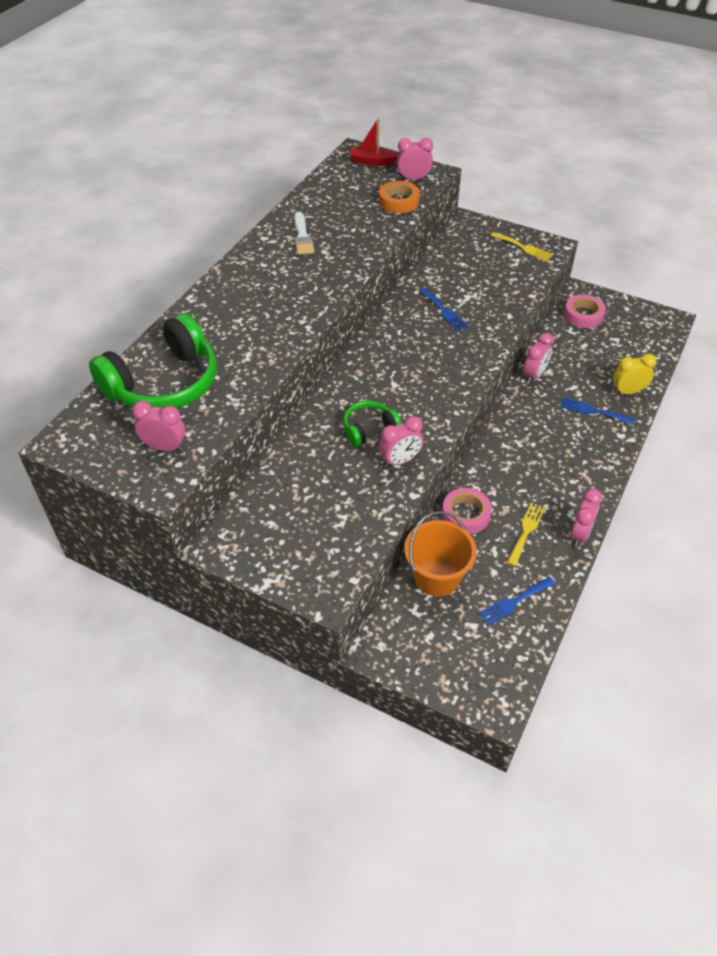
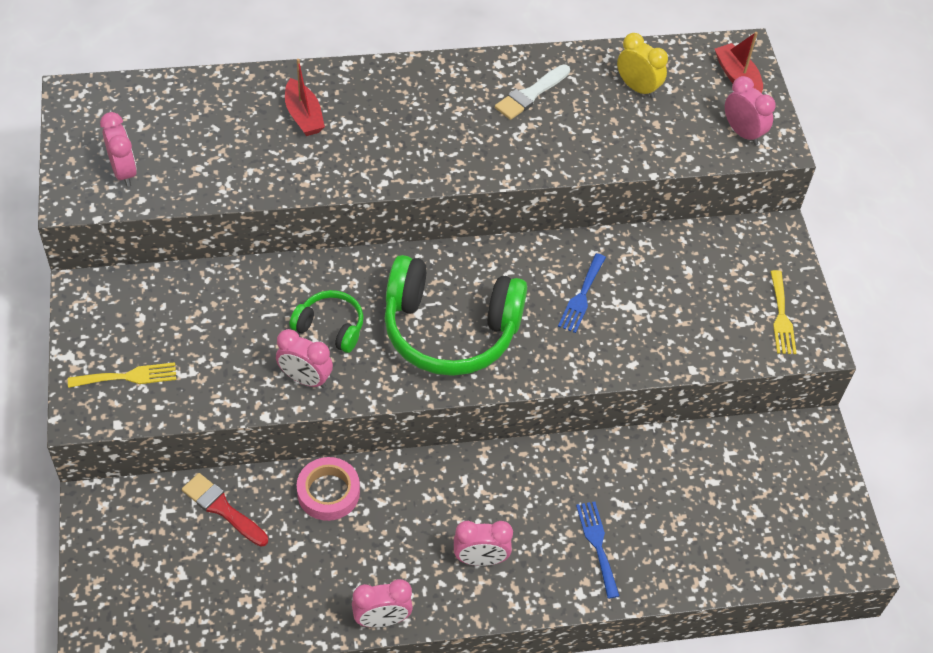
camera: 50 degrees right, 5 degrees up
green headphones [89,313,217,408] -> green headphones moved to [385,255,527,376]
orange tape [379,181,420,213] -> none
orange bucket [404,511,477,597] -> red brush [182,473,268,547]
blue fork [478,577,555,626] -> none
yellow fork [507,502,545,566] -> yellow fork moved to [68,362,176,388]
pink clock [523,333,554,384] -> pink clock moved to [454,521,513,566]
pink tape [564,294,606,328] -> none
yellow clock [613,353,657,395] -> yellow clock moved to [617,33,668,99]
none -> red boat [285,59,325,136]

